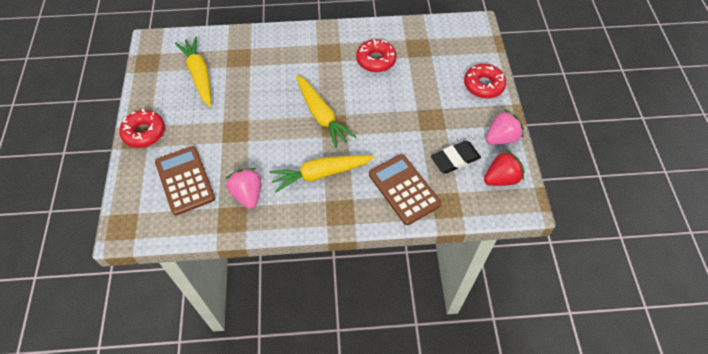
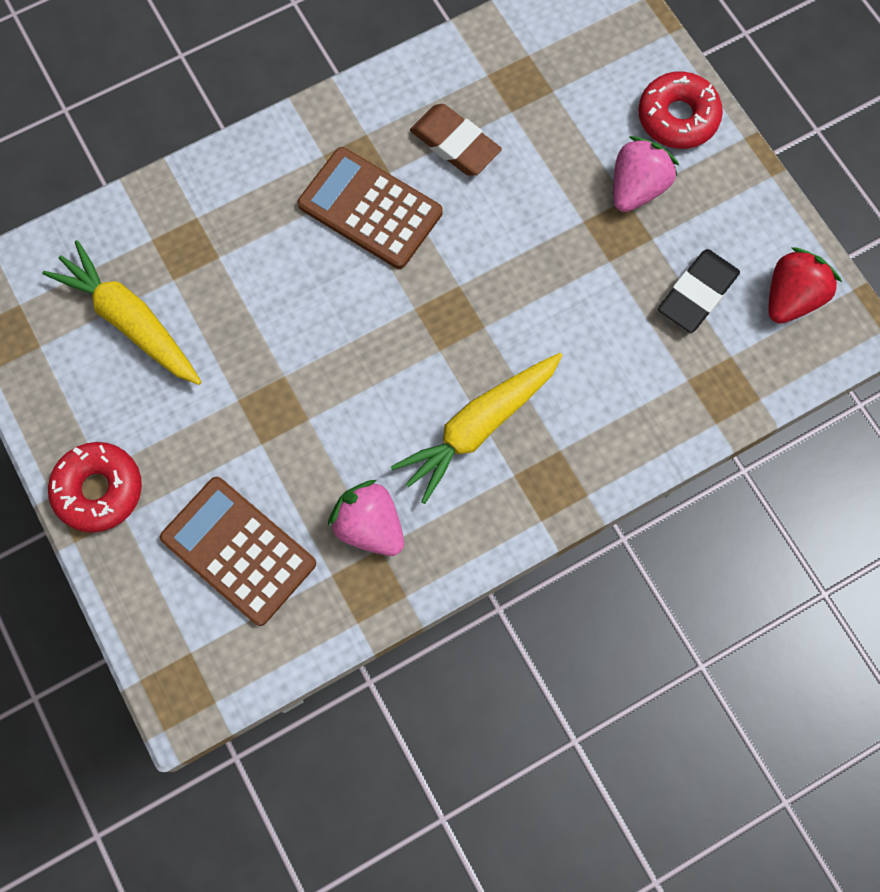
camera: 25 degrees left, 15 degrees up
yellow carrot [296,75,356,148] -> none
red donut [356,39,397,72] -> brown eraser [410,104,502,176]
brown calculator [369,154,441,225] -> brown calculator moved to [298,147,443,269]
pink strawberry [486,109,524,145] -> pink strawberry moved to [613,136,679,212]

